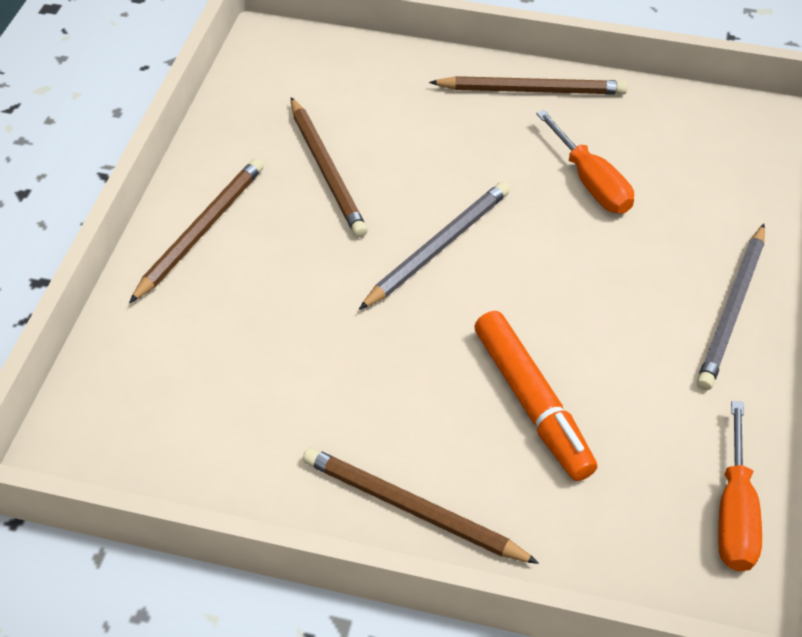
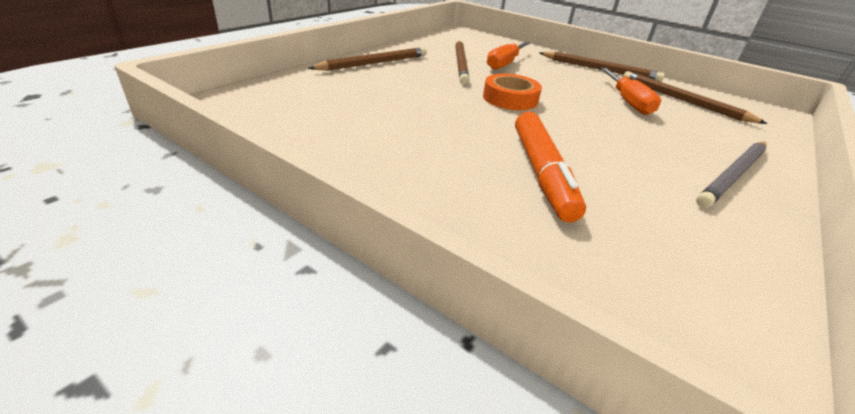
camera: 20 degrees right, 15 degrees down
brown pencil [303,447,539,564] -> brown pencil moved to [623,71,767,124]
grey pencil [359,182,510,310] -> orange tape [483,74,542,110]
orange screwdriver [718,401,762,571] -> orange screwdriver moved to [487,42,530,70]

